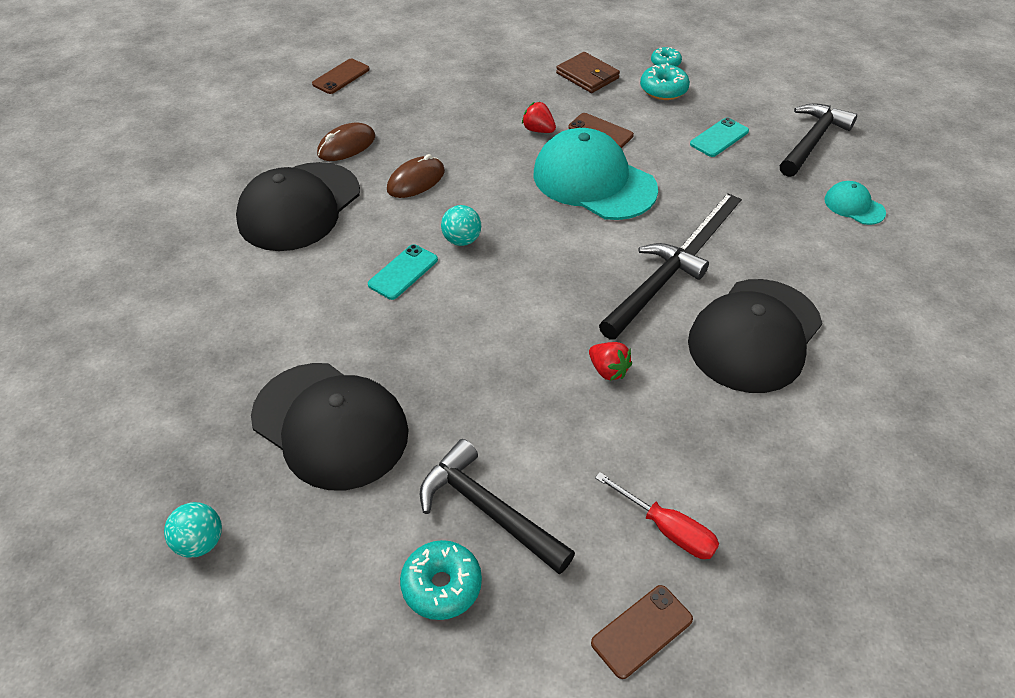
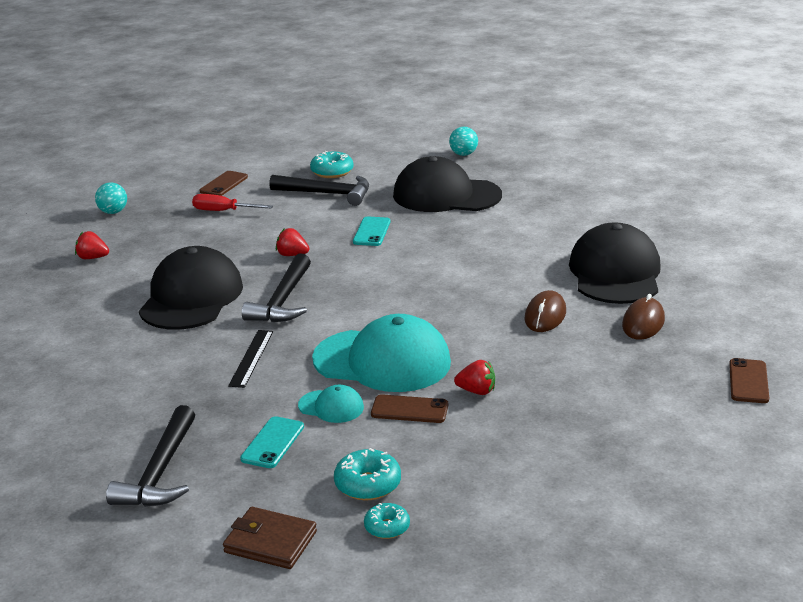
camera: 155 degrees right, 20 degrees down
turquoise phone [368,244,438,300] -> turquoise phone moved to [353,217,390,246]
turquoise ball [441,205,481,246] -> turquoise ball moved to [95,182,127,214]
brown wallet [556,52,620,93] -> brown wallet moved to [223,507,317,569]
turquoise cap [825,181,886,225] -> turquoise cap moved to [298,385,364,423]
none -> red strawberry [75,231,109,259]

